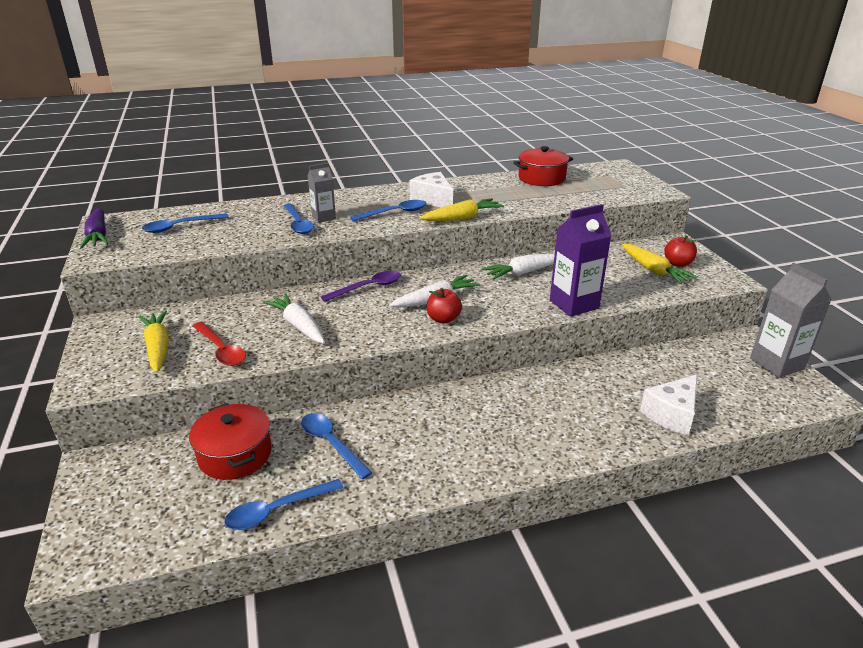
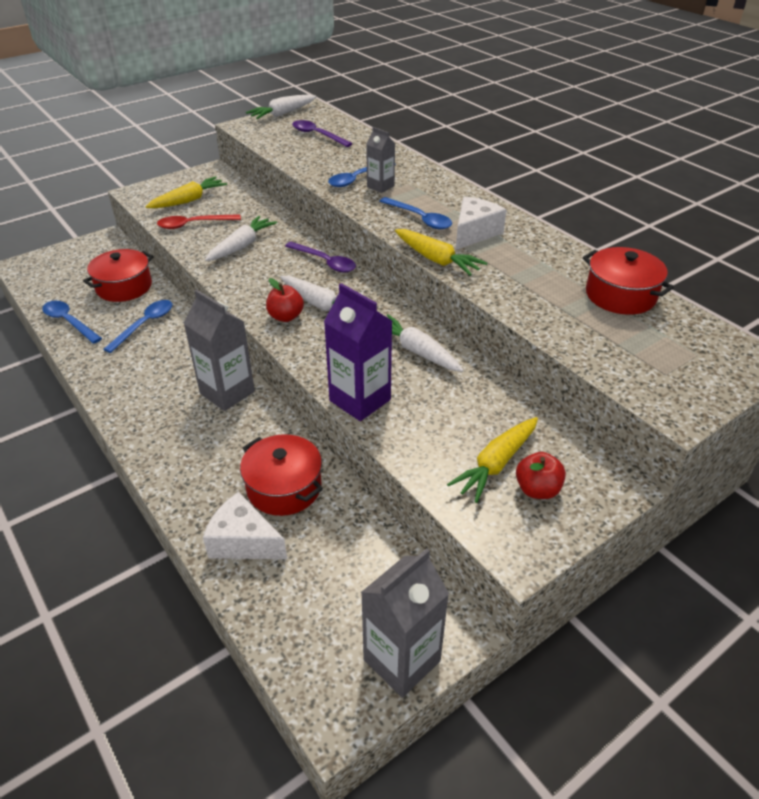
camera: 70 degrees right, 10 degrees up
purple carrot [80,208,109,248] -> white carrot [246,95,316,119]
blue spoon [142,213,229,233] -> purple spoon [292,120,353,147]
red spoon [193,322,246,366] -> red spoon turned 45 degrees clockwise [157,214,241,229]
none -> grey carton [183,290,255,411]
none -> red pot [240,434,323,516]

